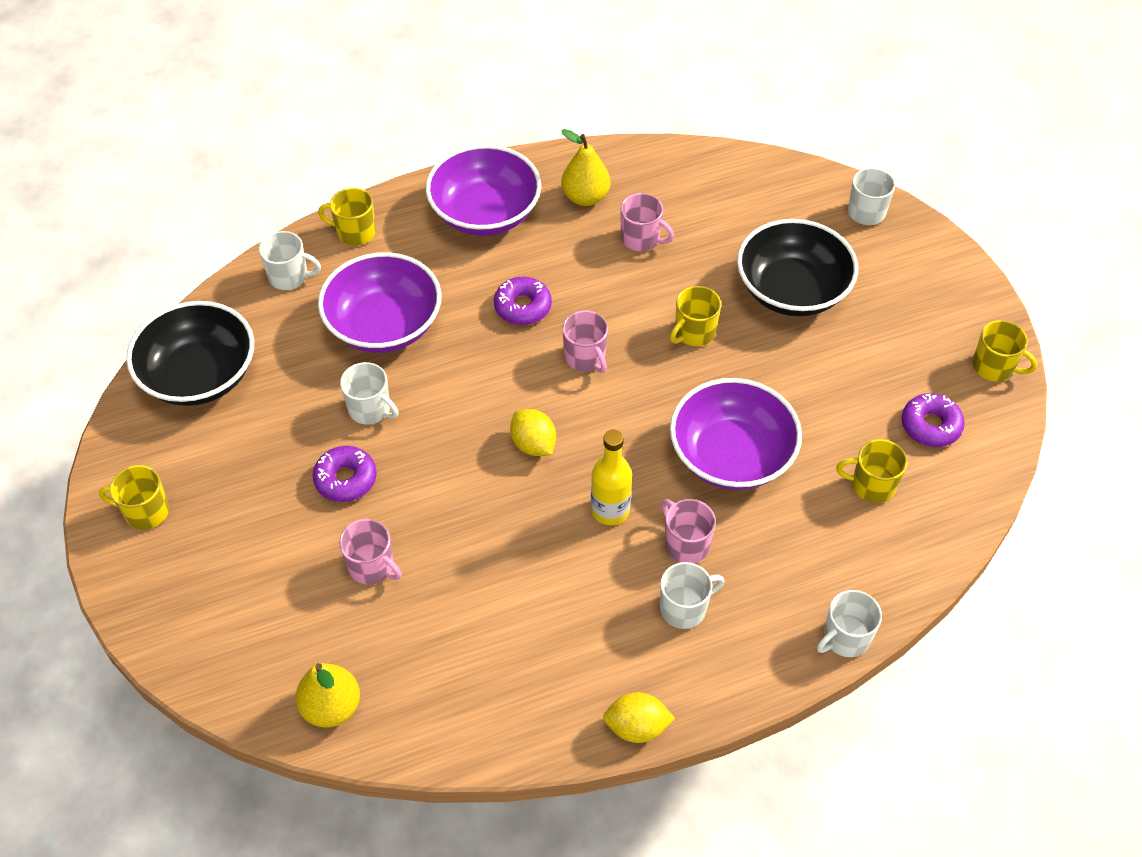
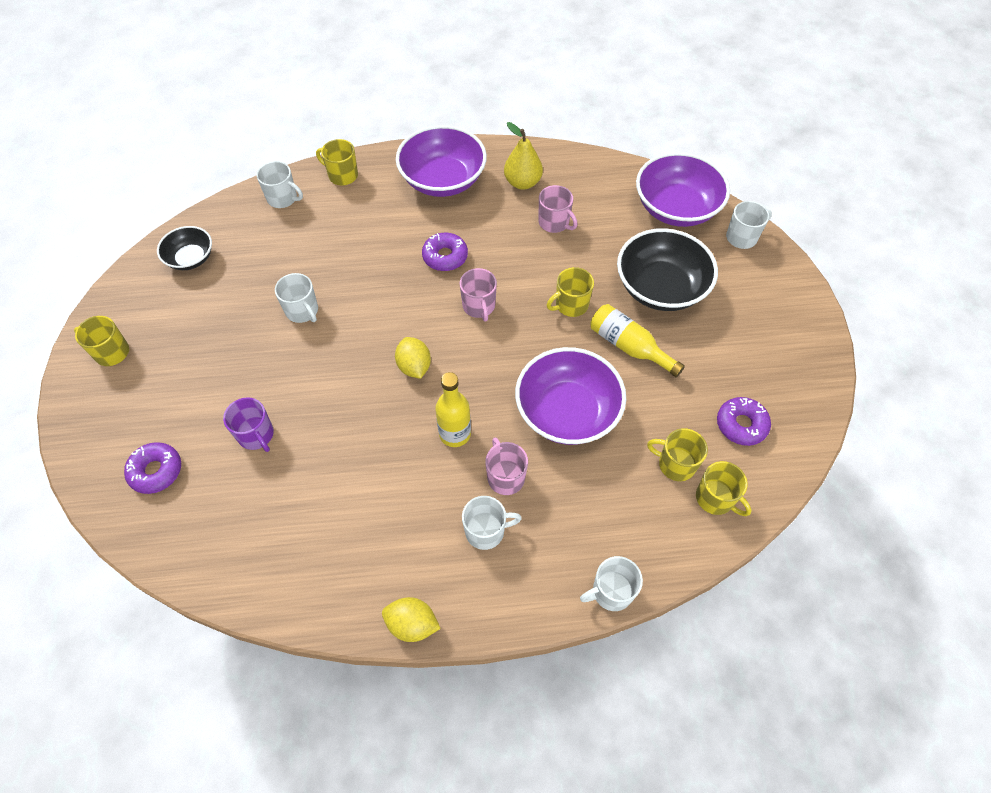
camera: 15 degrees right, 5 degrees up
black bowl [126,301,254,406] -> black bowl [157,226,212,270], size x0.56
yellow pear [296,663,360,728] -> none
purple donut [313,446,377,502] -> purple donut moved to [124,442,181,494]
purple bowl [318,252,442,353] -> purple bowl moved to [636,152,730,227]
pink mug [339,519,402,585] -> purple mug [223,397,274,452]
yellow mug [973,320,1037,381] -> yellow mug moved to [696,461,752,516]
none -> yellow bottle [590,304,685,377]

